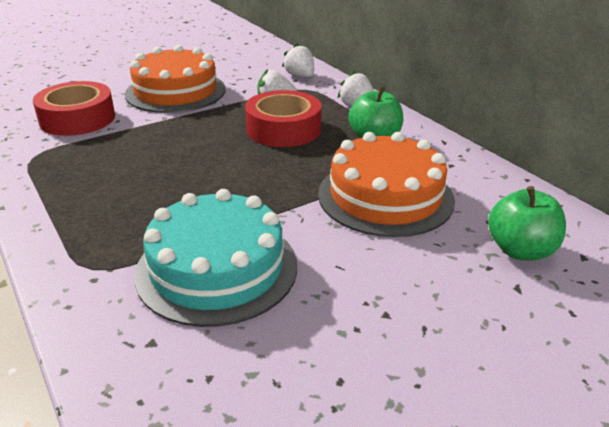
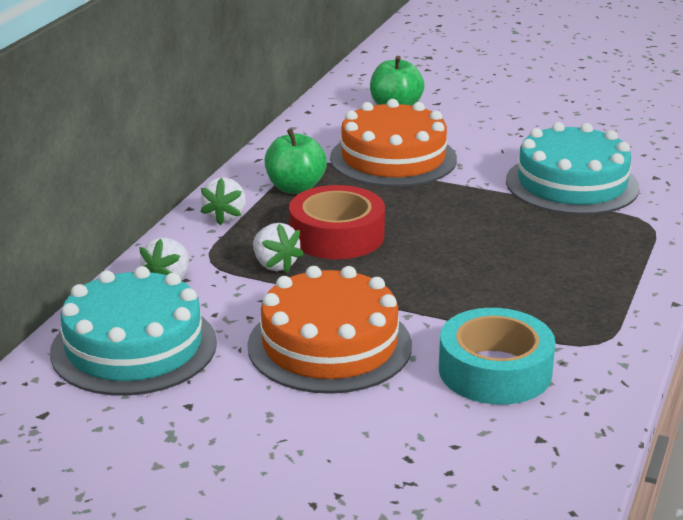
camera: 125 degrees left, 5 degrees down
red tape [33,81,115,136] -> turquoise tape [439,308,556,405]
none -> turquoise cake [50,266,217,396]

